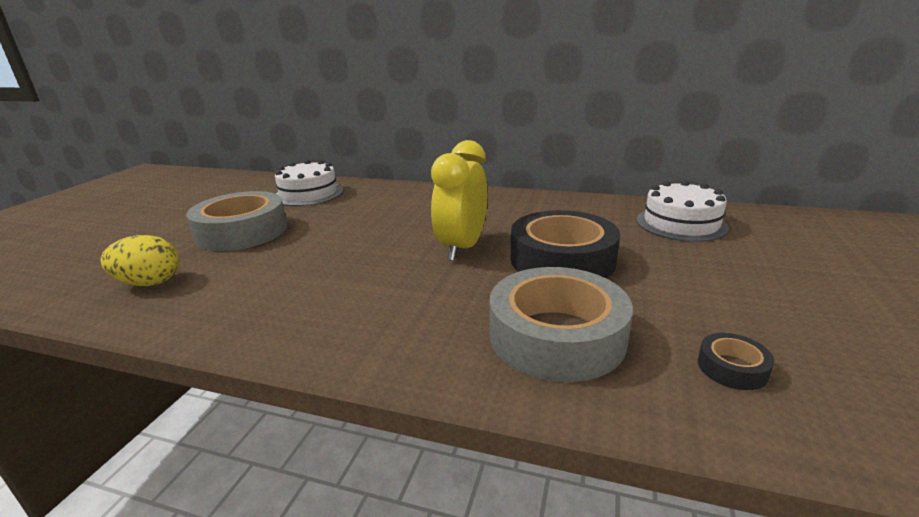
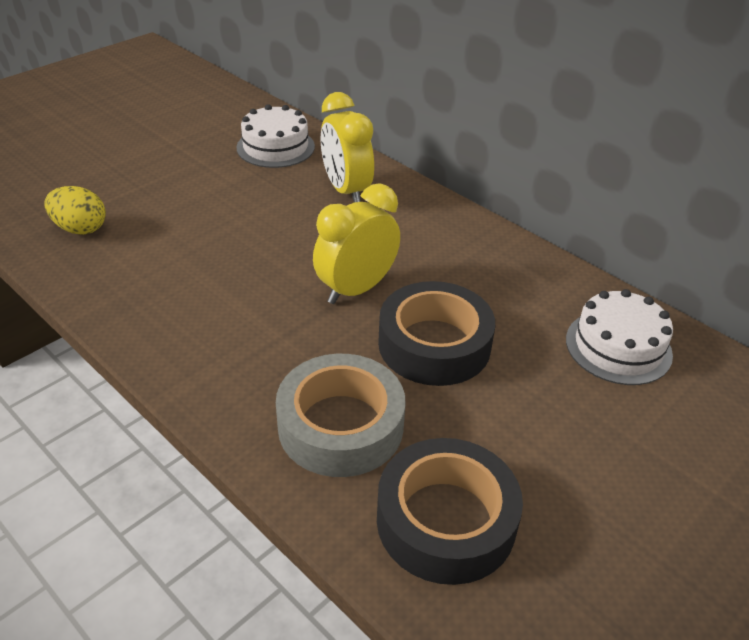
camera: 25 degrees right, 15 degrees up
grey tape [186,191,287,251] -> none
black tape [698,333,774,390] -> black tape [377,438,523,585], size x2.37
none -> yellow clock [320,92,374,203]

